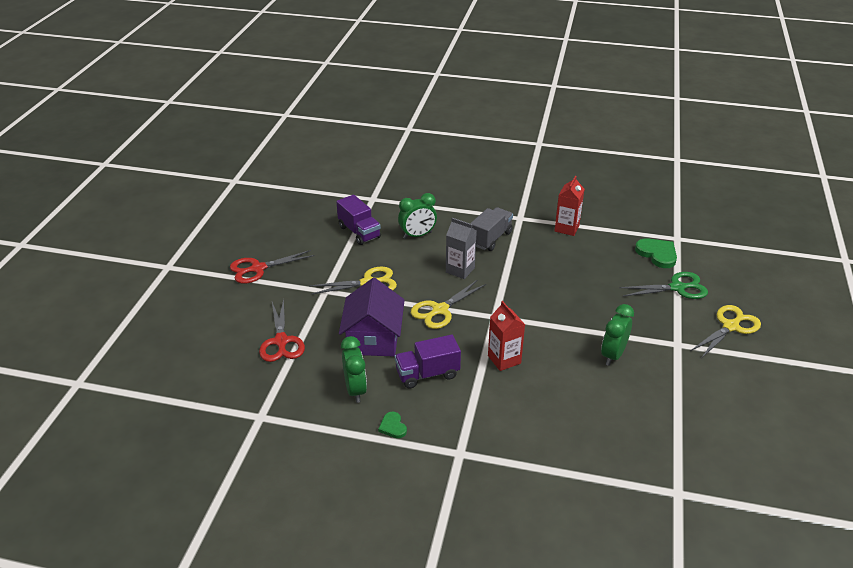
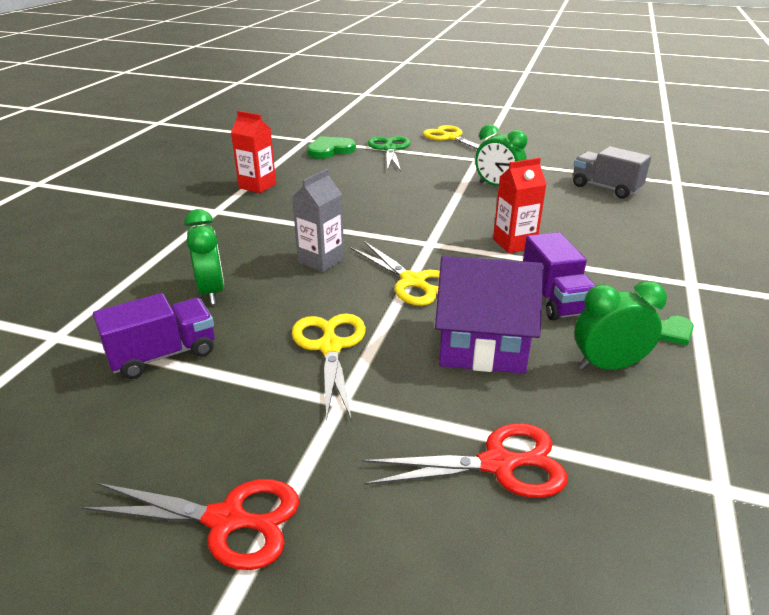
camera: 85 degrees left, 5 degrees down
red scissors [230,250,314,284] -> red scissors turned 60 degrees counterclockwise [81,479,299,570]
grey truck [470,207,513,251] -> grey truck moved to [573,146,651,199]

